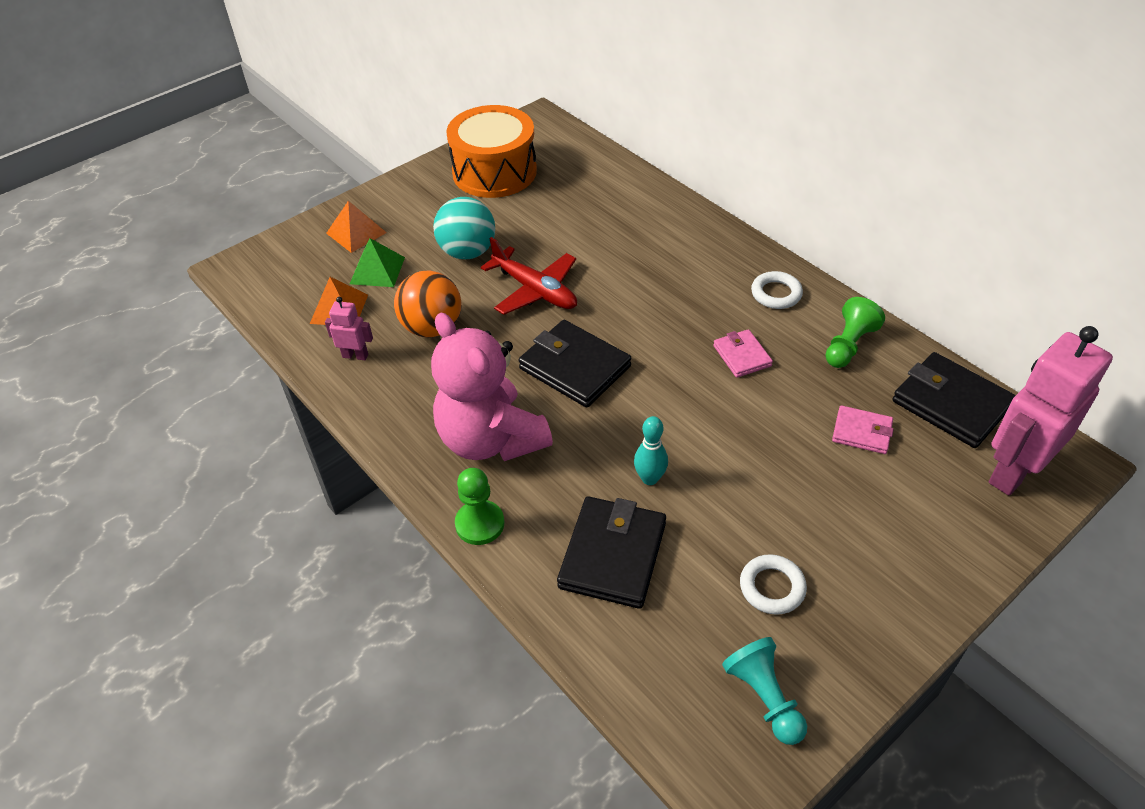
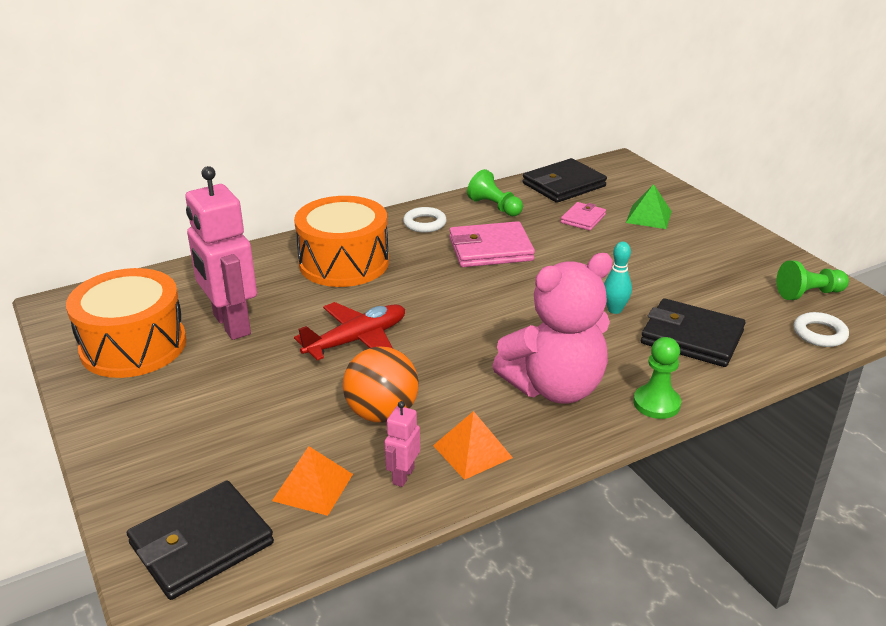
camera: 80 degrees left, 15 degrees down
orange pyramid [326,201,387,253] -> orange pyramid moved to [433,411,513,480]
green pyramid [350,238,405,287] -> green pyramid moved to [626,184,672,229]
turquoise ball [433,197,495,259] -> none
black wallet [519,320,631,408] -> black wallet moved to [127,481,274,600]
pink wallet [713,329,773,378] -> pink wallet [449,221,535,267], size x1.78
turquoise pawn [722,637,807,745] -> green pawn [776,260,849,300]
white ring [740,554,807,615] -> white ring moved to [794,312,849,347]
pink robot [989,326,1113,496] -> pink robot moved to [185,166,257,340]
none -> orange drum [294,196,389,287]

